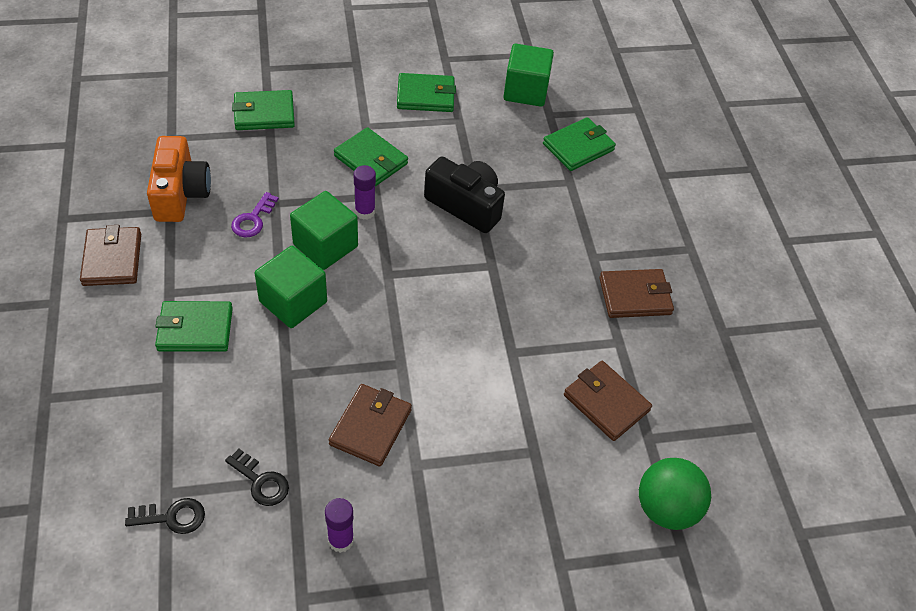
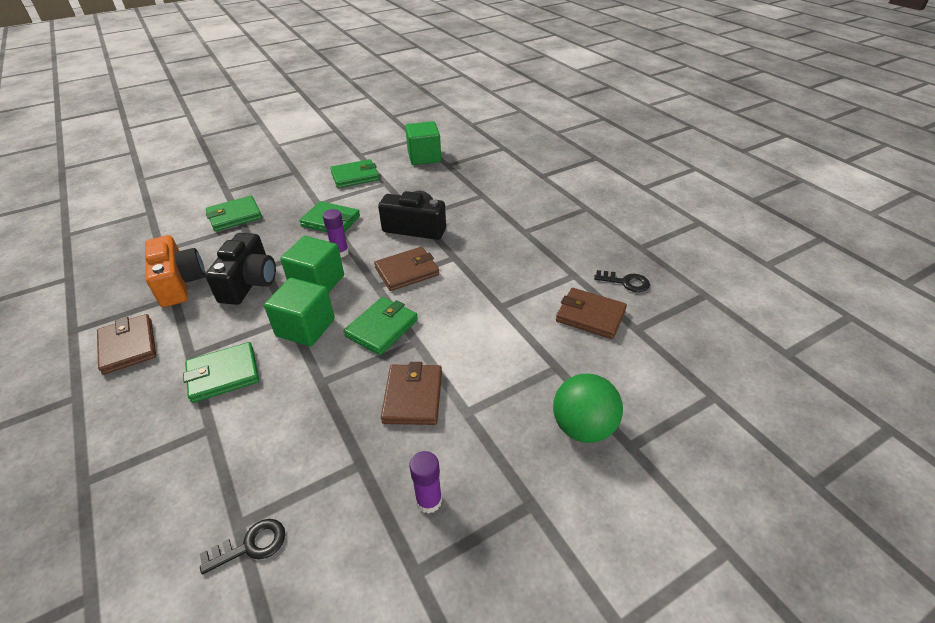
camera: 15 degrees left, 10 degrees down
black key [225,449,289,506] -> black key moved to [594,270,650,292]
purple key [231,192,279,238] -> black camera [205,233,276,305]
green wallet [543,117,616,171] -> green wallet moved to [343,297,418,355]
brown wallet [599,269,674,318] -> brown wallet moved to [374,247,439,291]
green ball [639,458,711,530] -> green ball moved to [553,374,623,443]

